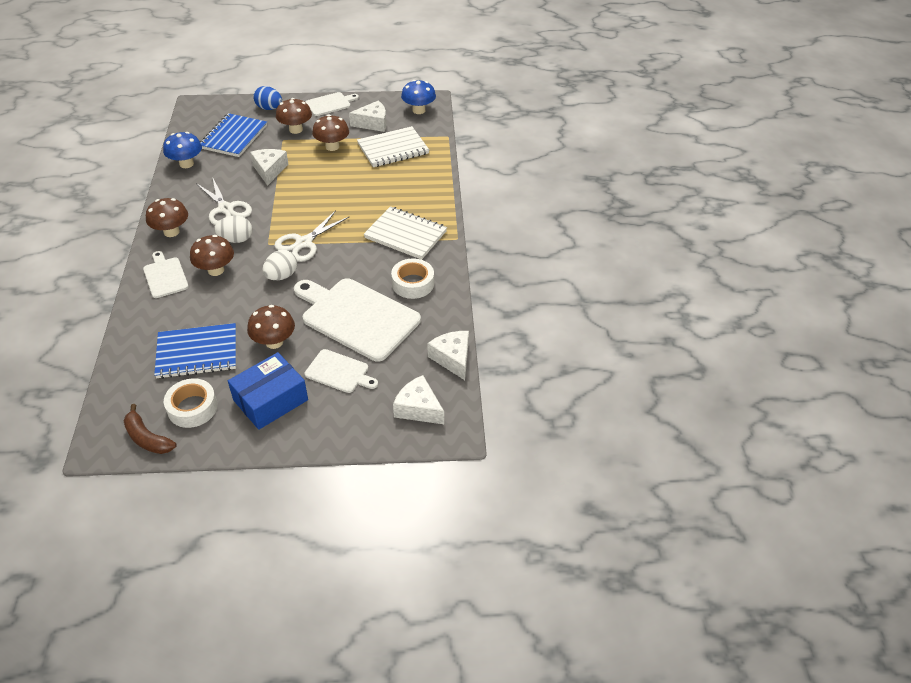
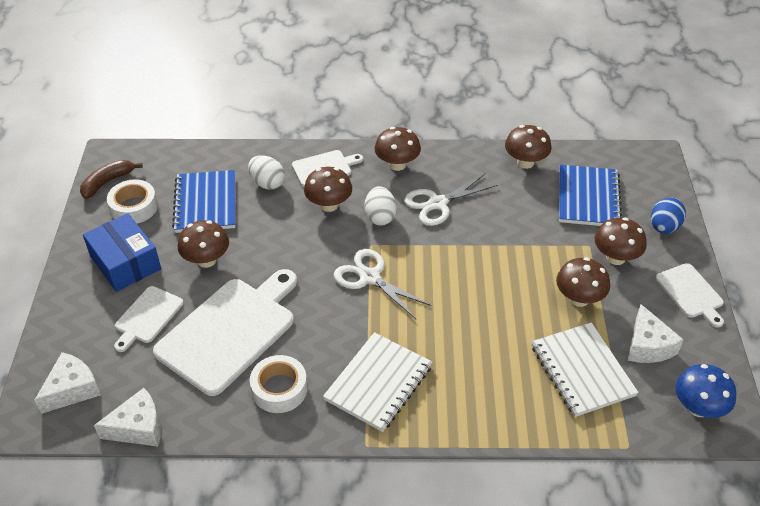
camera: 95 degrees right, 0 degrees up
blue mushroom [163,132,202,168] -> brown mushroom [505,125,551,169]
blue notebook [200,113,267,157] -> blue notebook turned 75 degrees clockwise [559,165,622,226]
white cheese [250,149,289,186] -> none
white egg [262,250,297,280] -> white egg moved to [248,155,285,190]

